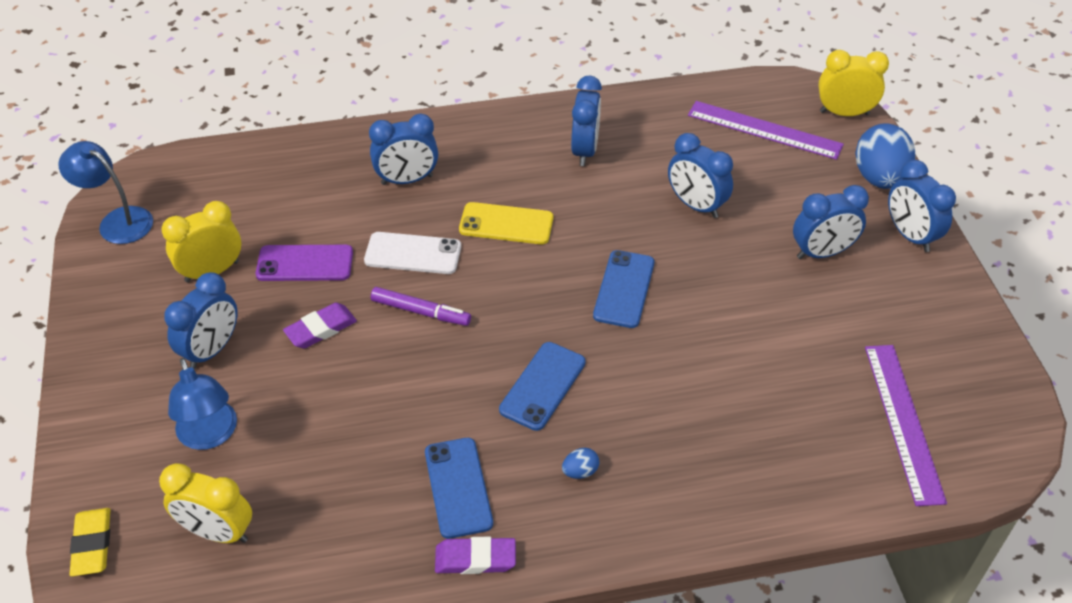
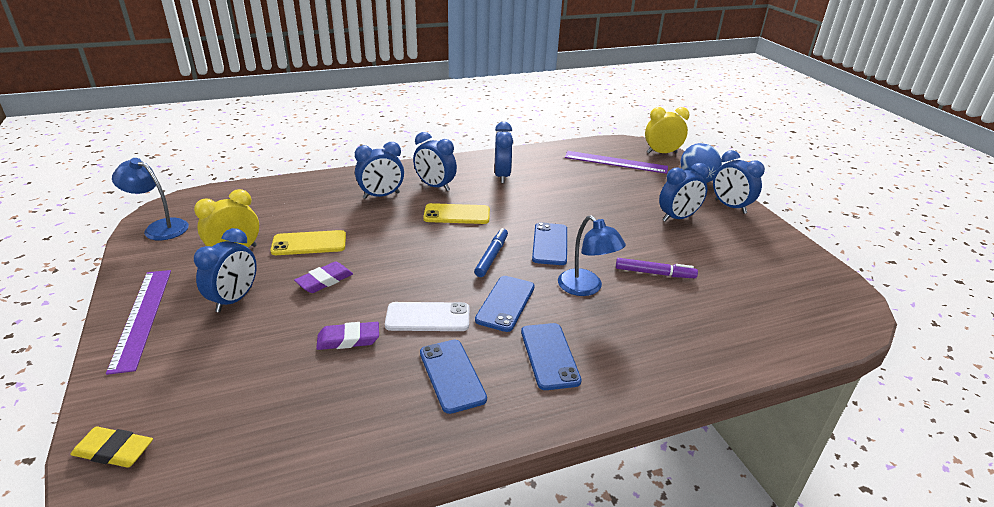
camera: 10 degrees left, 15 degrees down
yellow eraser [69,508,110,576] -> yellow eraser turned 60 degrees counterclockwise [70,427,153,468]
yellow clock [159,463,252,543] -> none
blue lamp [168,358,237,450] -> blue lamp moved to [558,215,626,296]
purple phone [256,245,353,281] -> yellow phone [271,230,346,255]
white phone [364,232,461,274] -> white phone moved to [385,302,469,331]
purple marker [371,287,471,326] -> purple marker moved to [616,258,698,278]
purple eraser [435,537,516,574] -> purple eraser moved to [316,322,379,350]
blue egg [562,448,599,479] -> blue phone [521,323,582,390]
blue clock [668,133,733,218] -> blue clock moved to [413,132,457,191]
purple ruler [865,345,947,506] -> purple ruler moved to [106,270,171,375]
none -> blue marker [474,228,508,277]

